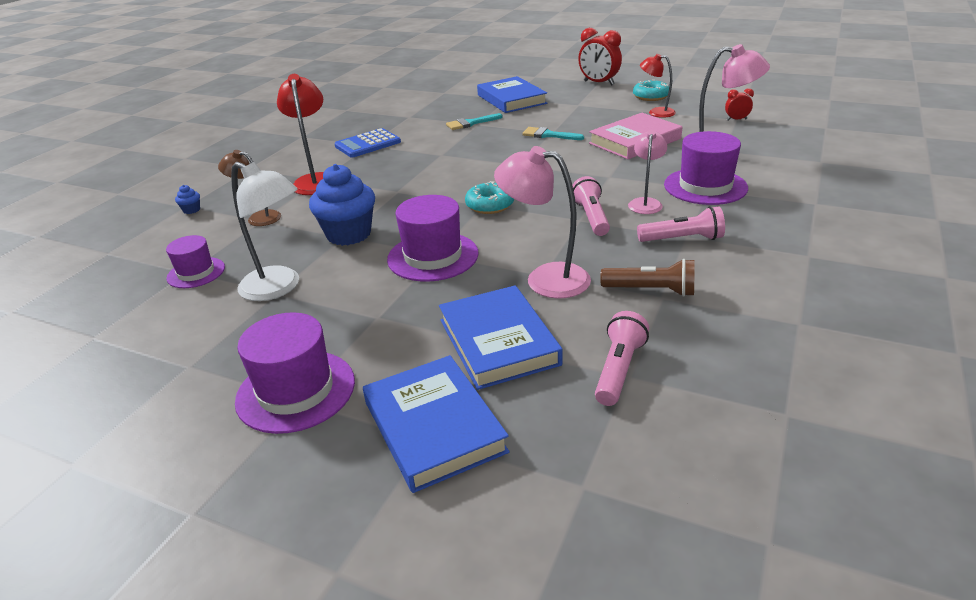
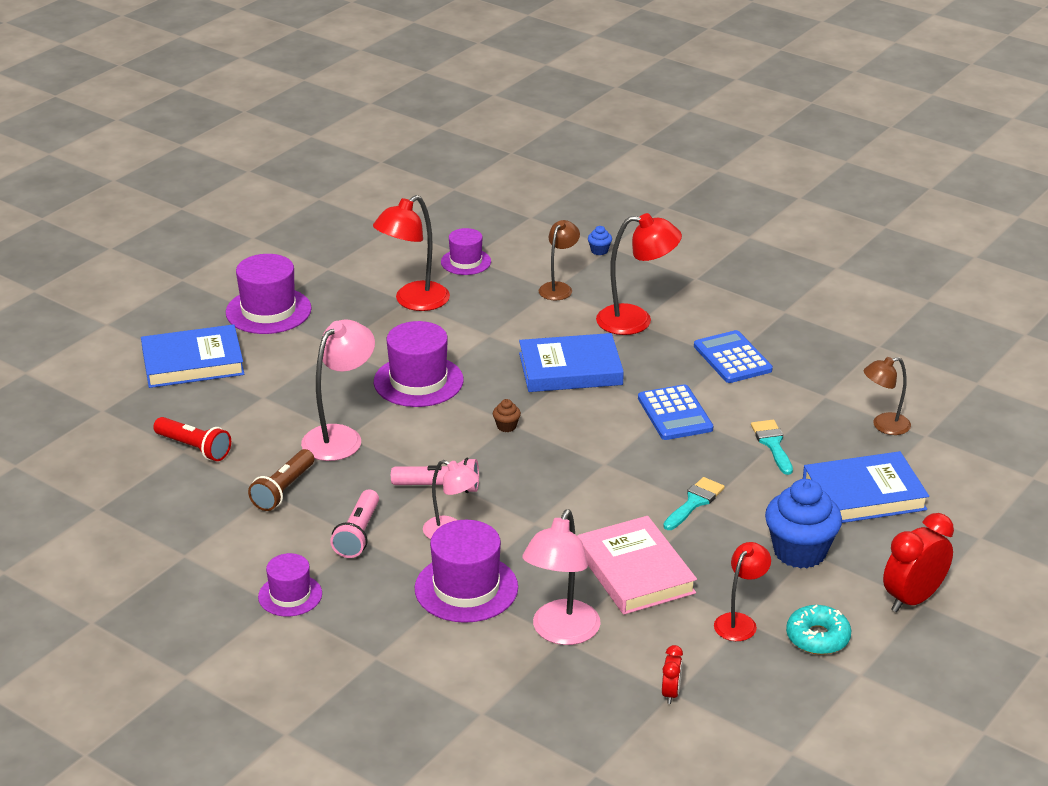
camera: 100 degrees right, 0 degrees up
white lamp [231,162,299,301] -> red lamp [373,195,450,311]
blue cupcake [309,164,375,246] -> blue cupcake moved to [765,479,842,569]
blue book [439,285,563,390] -> blue book moved to [519,333,624,392]
turquoise donut [465,181,514,214] -> brown cupcake [493,399,521,432]
pink flashlight [595,311,649,406] -> red flashlight [153,417,231,461]
none -> purple hat [258,553,322,617]
none -> blue calculator [638,384,713,440]
none -> brown lamp [864,357,911,435]

